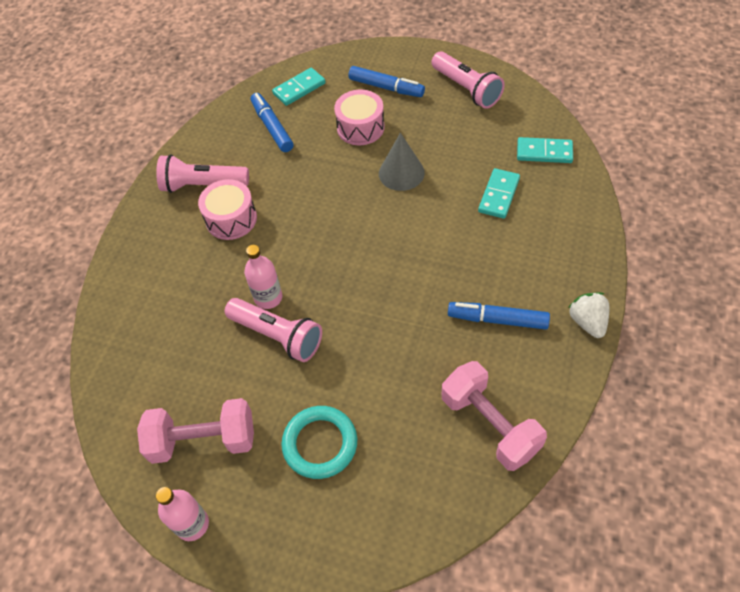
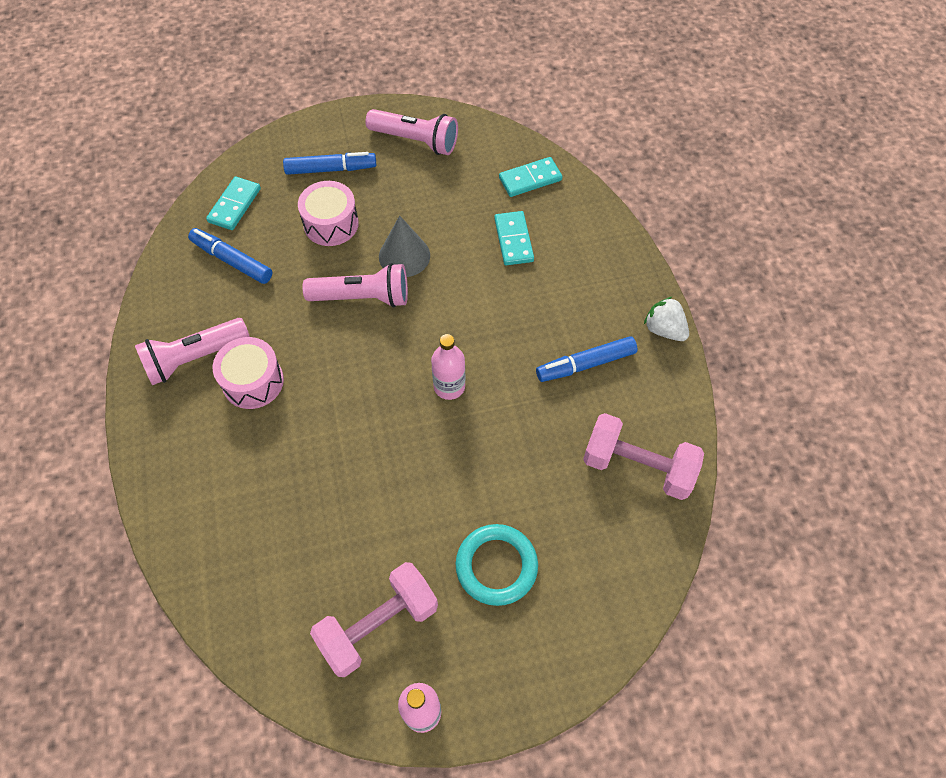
camera: 35 degrees left, 5 degrees up
pink flashlight [225,298,322,362] -> pink flashlight moved to [302,263,408,307]
pink bottle [244,245,282,309] -> pink bottle moved to [431,334,465,400]

